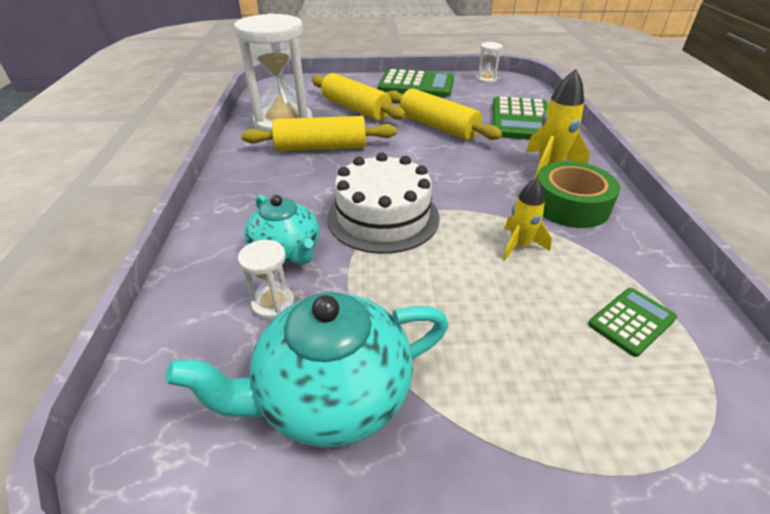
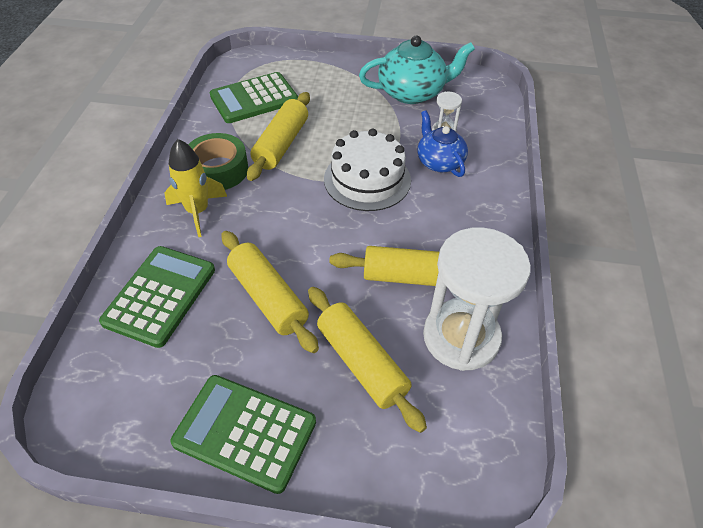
camera: 170 degrees left, 10 degrees up
turquoise teapot [244,194,319,265] -> blue teapot [417,110,468,177]
white hourglass [476,42,503,84] -> none
yellow rocket [502,178,552,261] -> yellow rolling pin [247,92,310,181]
green calculator [588,288,677,357] -> green calculator [209,72,298,123], size x1.88

